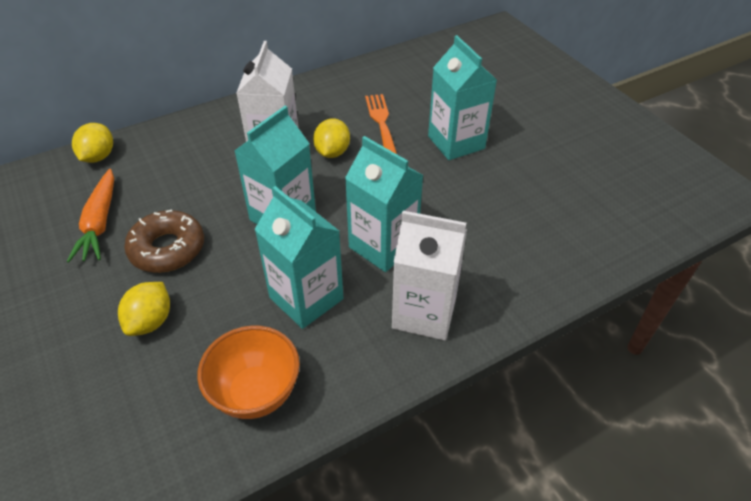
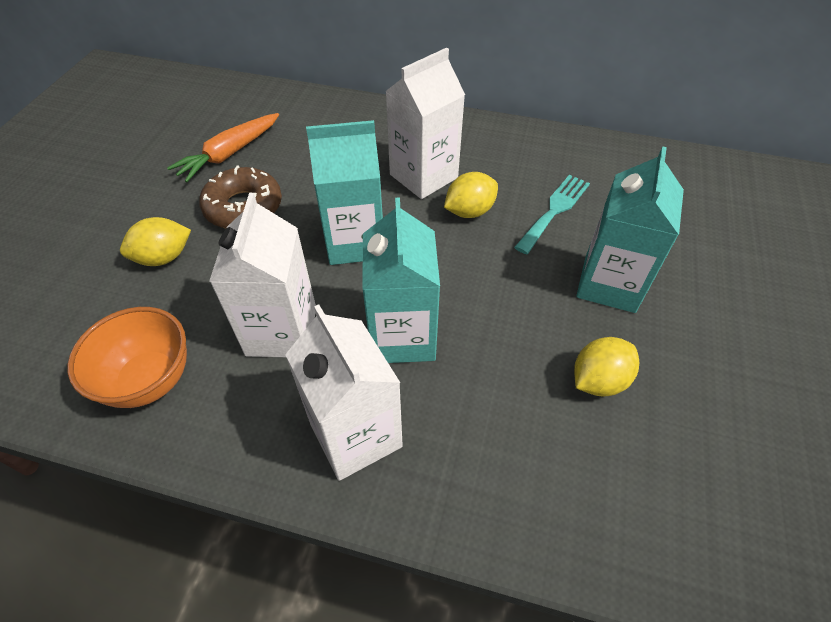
camera: 45 degrees right, 5 degrees up
yellow lemon [72,123,113,163] -> yellow lemon moved to [574,337,639,396]
turquoise carton [254,186,343,329] -> white carton [209,193,316,357]
orange fork [365,94,397,154] -> turquoise fork [514,175,590,254]

